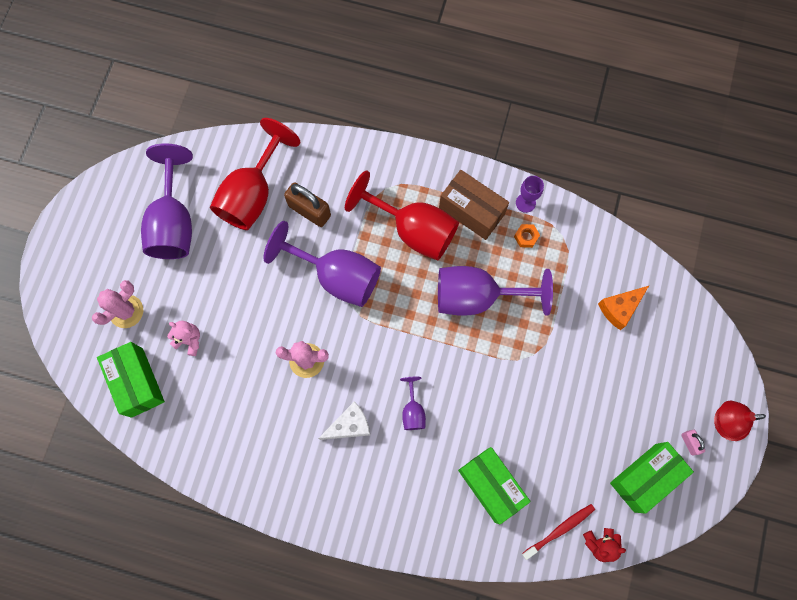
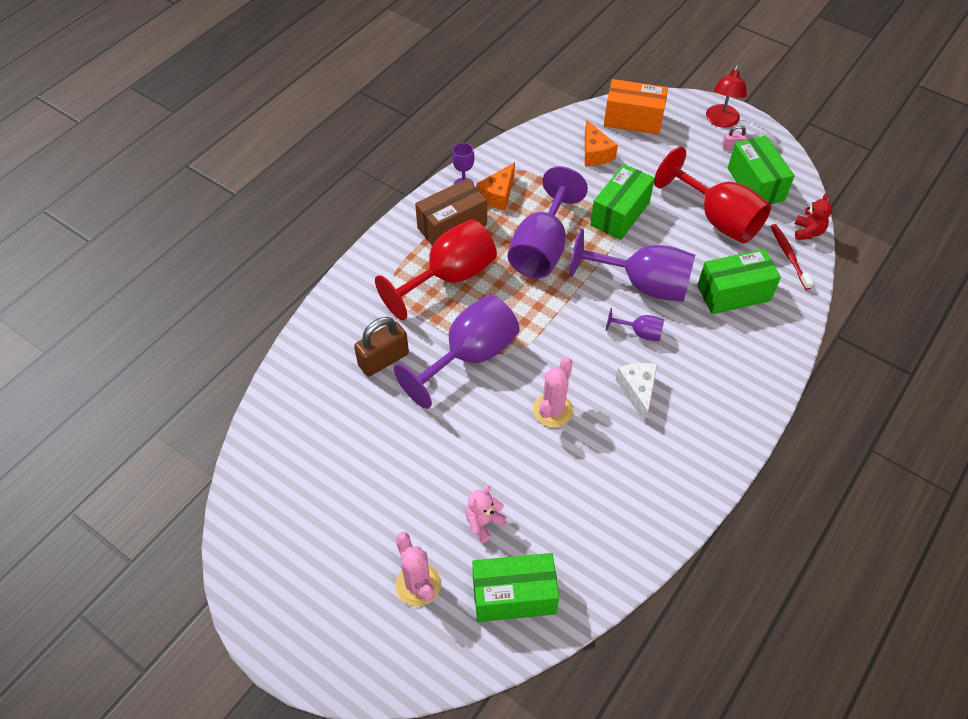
camera: 70 degrees left, 20 degrees down
purple goblet [141,143,193,259] -> purple goblet moved to [569,228,695,302]
red goblet [210,118,300,230] -> red goblet moved to [654,146,771,244]
orange nut [514,224,540,248] -> orange cheese [476,162,515,211]
none -> green box [590,164,655,240]
none -> orange box [604,79,668,135]

